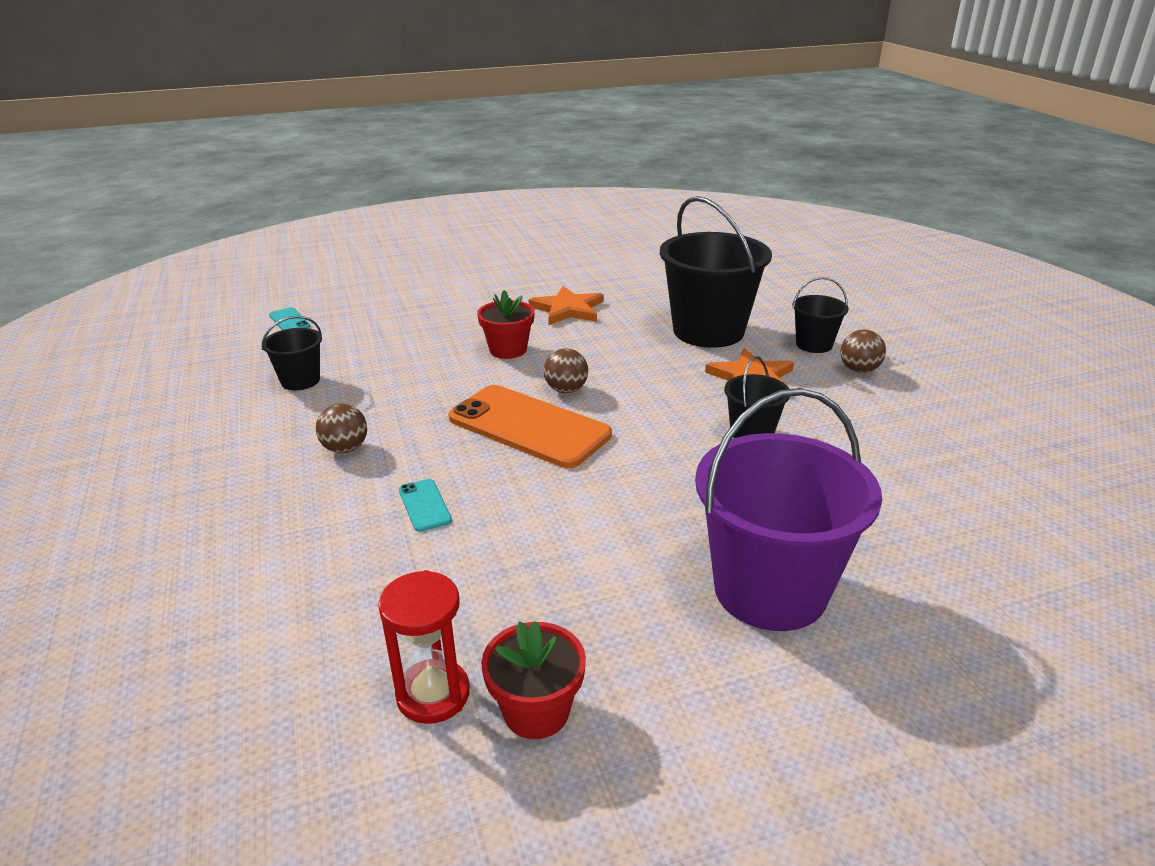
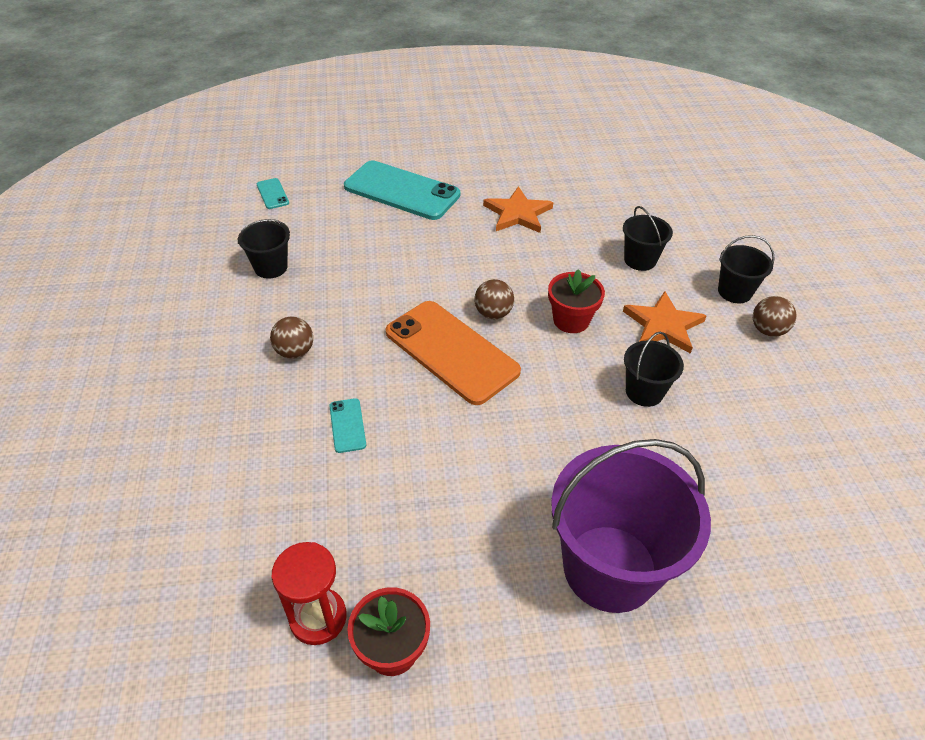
camera: 10 degrees right, 15 degrees up
red flower pot [477,290,535,359] -> red flower pot moved to [548,269,605,333]
black bucket [660,196,772,348] -> black bucket [623,206,673,271], size x0.49
none -> turquoise phone [344,160,460,220]

